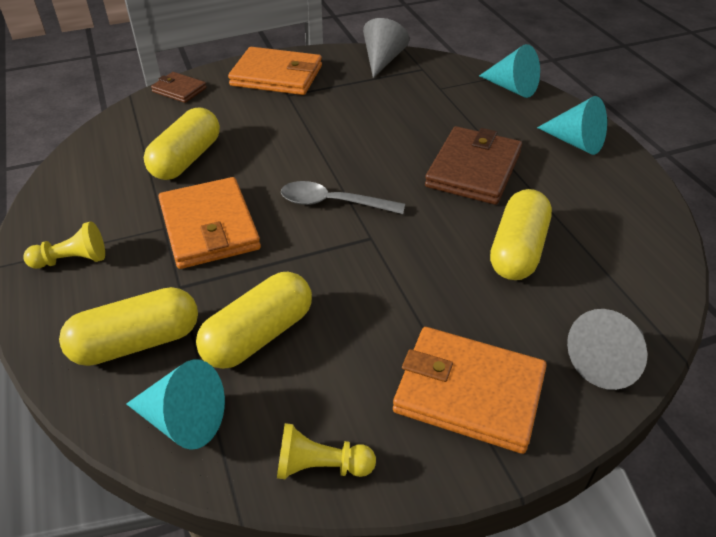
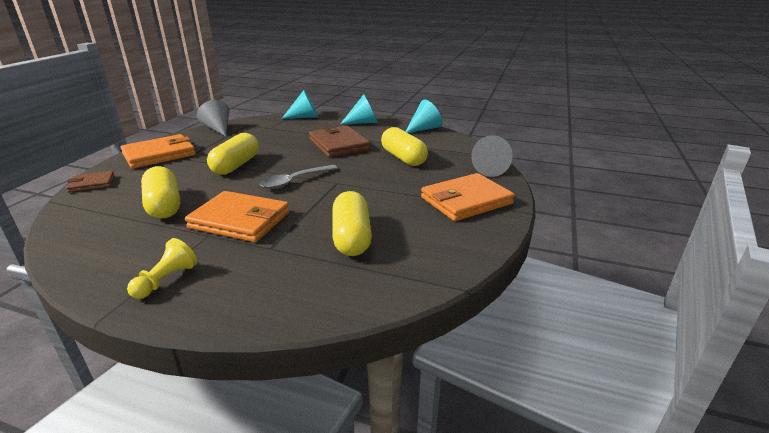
camera: 50 degrees left, 15 degrees down
yellow capsule [59,287,198,366] -> yellow capsule moved to [207,133,259,175]
turquoise cone [126,359,225,450] -> turquoise cone moved to [405,99,442,133]
yellow pawn [277,423,376,479] -> none

